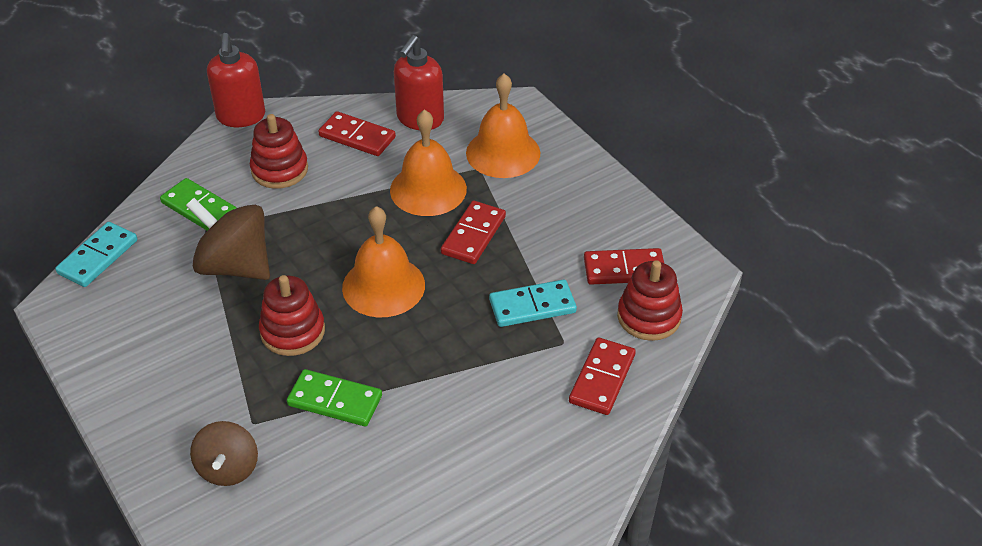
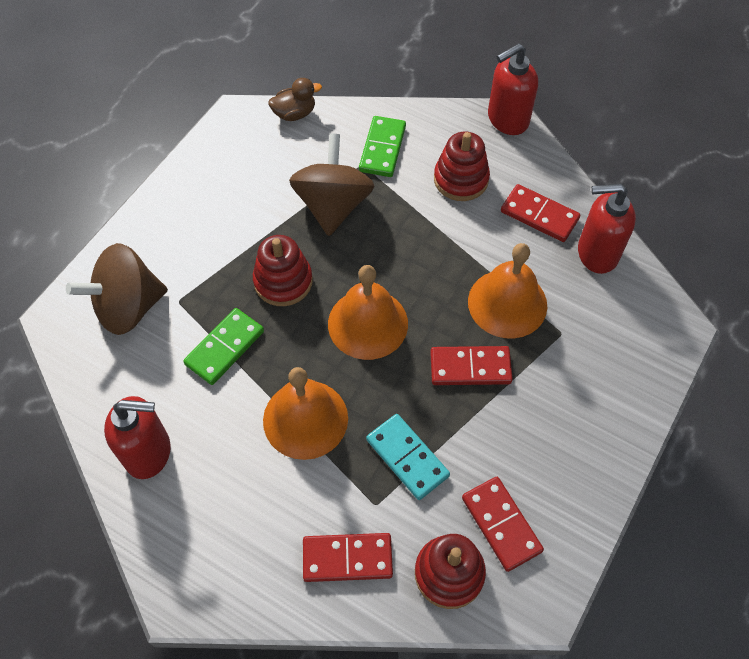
camera: 65 degrees right, 15 degrees up
turquoise domino [55,222,137,287] -> brown duck [268,78,322,121]
brown spinning top [190,421,258,486] -> brown spinning top [66,243,168,335], size x1.58
green domino [287,369,382,426] -> green domino turned 45 degrees clockwise [183,308,264,385]
red domino [318,111,396,156] -> red domino turned 60 degrees counterclockwise [501,184,580,242]
orange bell [466,74,541,178] -> orange bell moved to [263,367,348,460]
none -> red soap dispenser [104,396,171,479]

